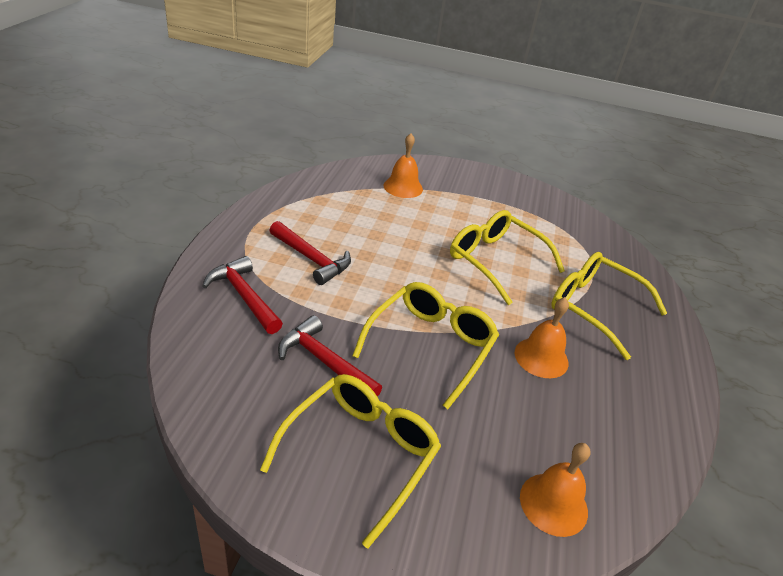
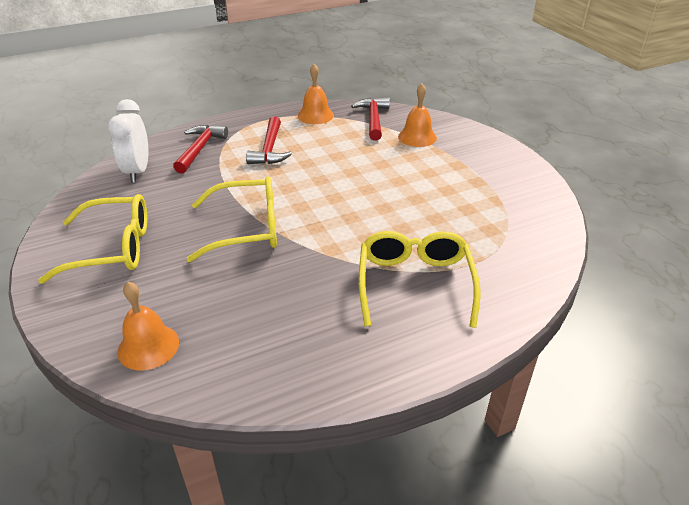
camera: 55 degrees right, 0 degrees up
red hammer [278,315,382,397] -> red hammer moved to [351,97,390,141]
yellow glasses [450,210,565,305] -> none
orange bell [515,297,569,378] -> orange bell moved to [298,64,334,124]
none -> white clock [108,99,148,182]

